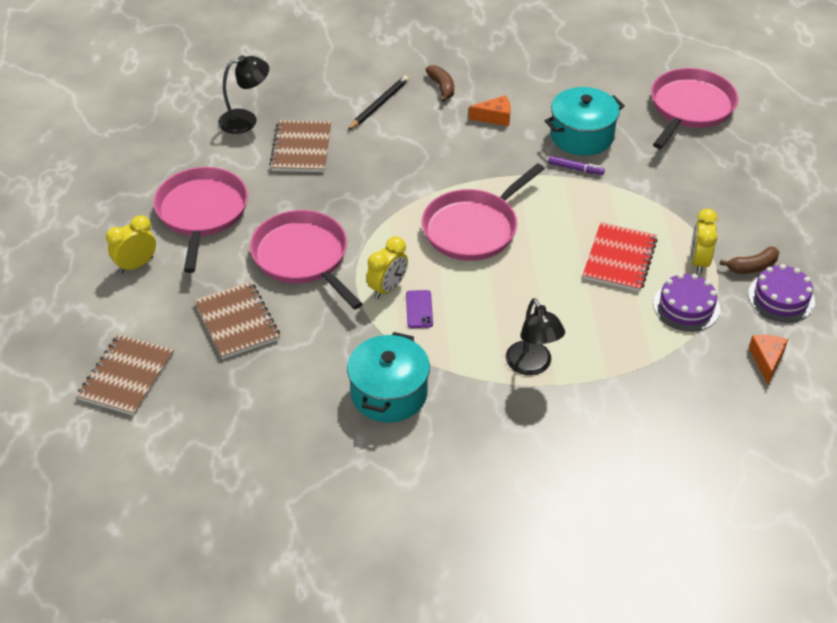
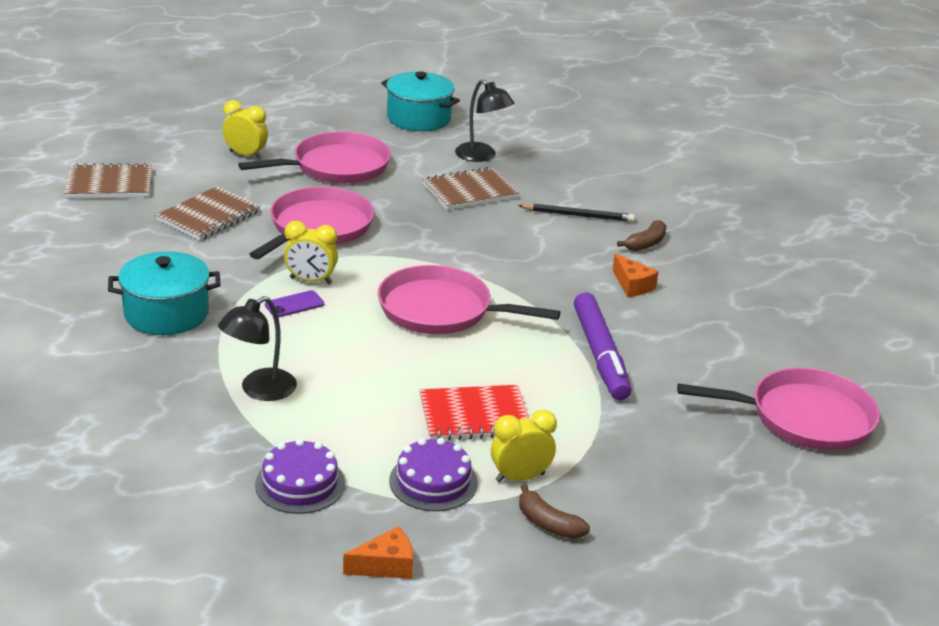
camera: 60 degrees right, 15 degrees down
turquoise pot [545,87,625,156] -> turquoise pot moved to [381,71,460,131]
purple marker [548,156,605,175] -> purple marker [574,292,631,400], size x2.23
purple cake [748,264,815,322] -> purple cake moved to [255,439,345,514]

